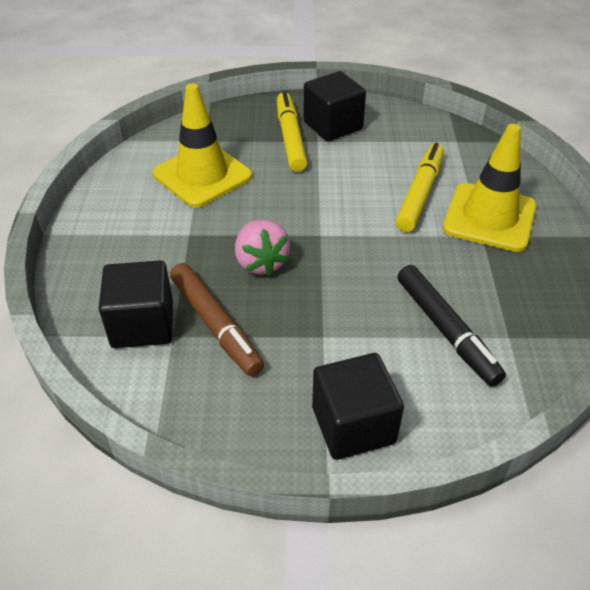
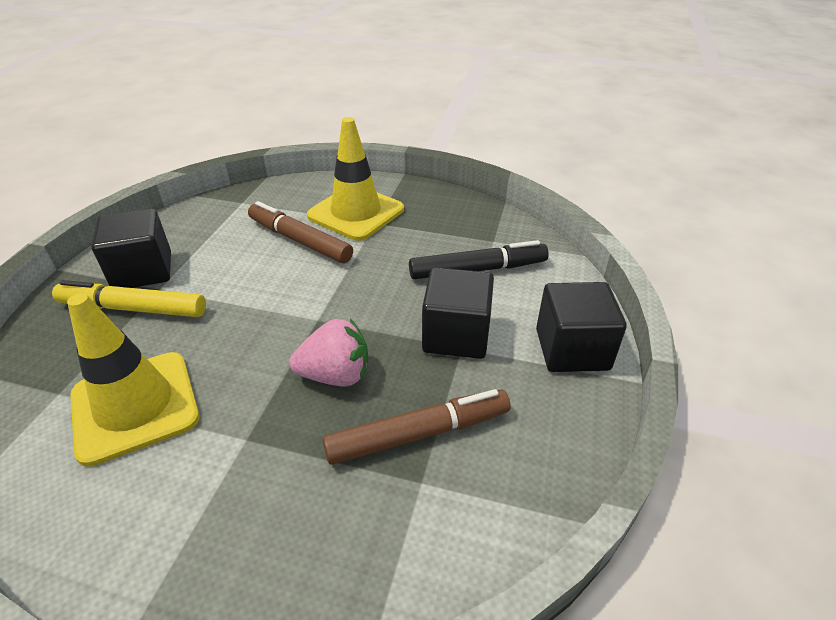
camera: 75 degrees left, 5 degrees down
black cube [99,260,173,348] -> black cube moved to [422,267,494,359]
yellow marker [395,143,444,232] -> brown marker [248,201,353,263]

